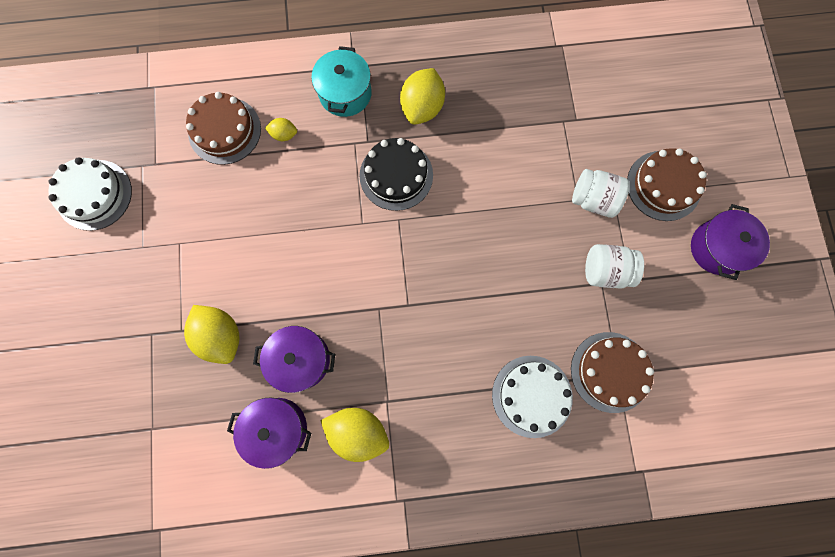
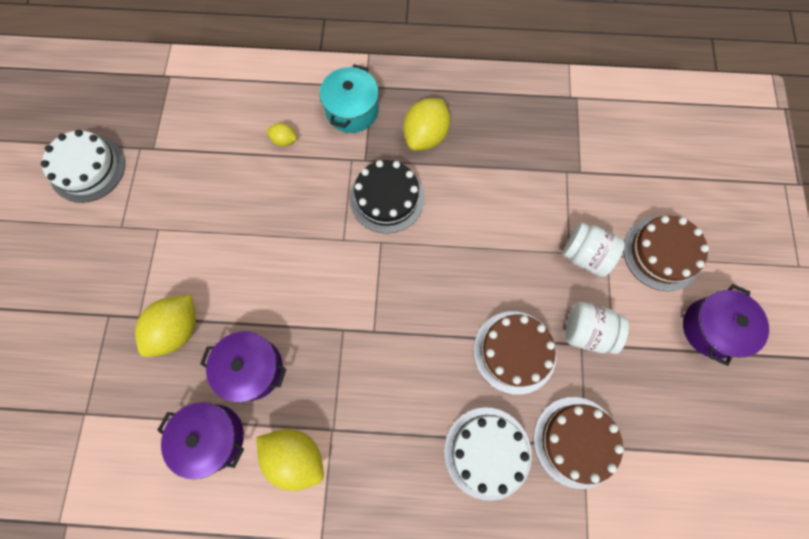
camera: 10 degrees right, 5 degrees down
yellow lemon [184,305,240,364] -> yellow lemon turned 60 degrees clockwise [135,295,196,357]
brown cake [186,92,261,165] -> brown cake moved to [474,311,557,395]

